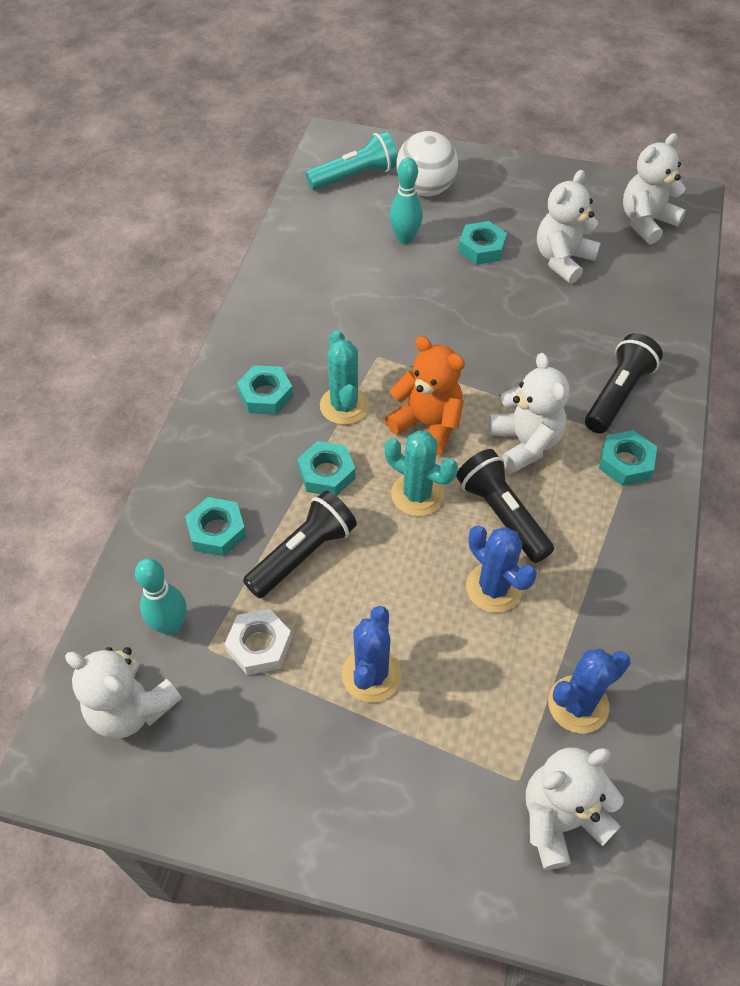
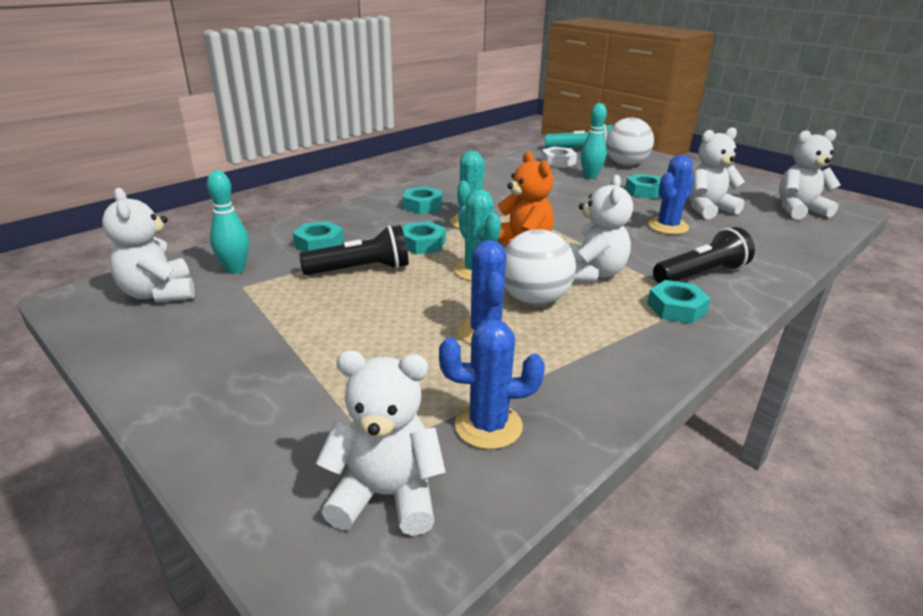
camera: 30 degrees right, 25 degrees down
white nut [225,609,292,675] -> white nut moved to [541,147,577,168]
blue cactus [342,606,402,702] -> blue cactus moved to [648,155,694,235]
black flashlight [456,449,554,563] -> white ball [504,229,576,305]

